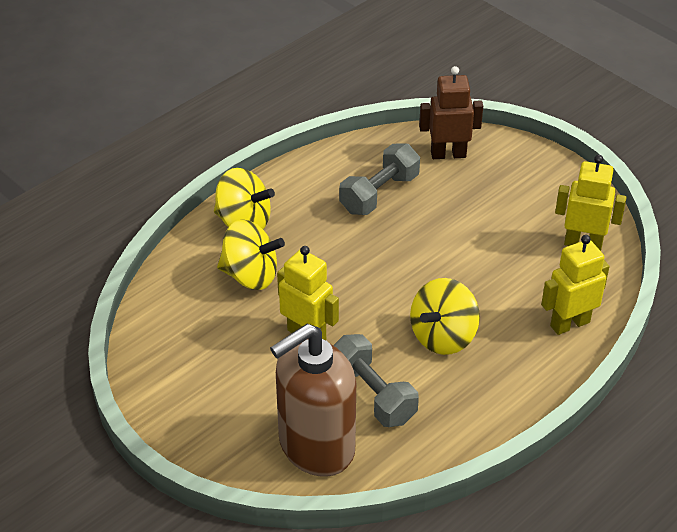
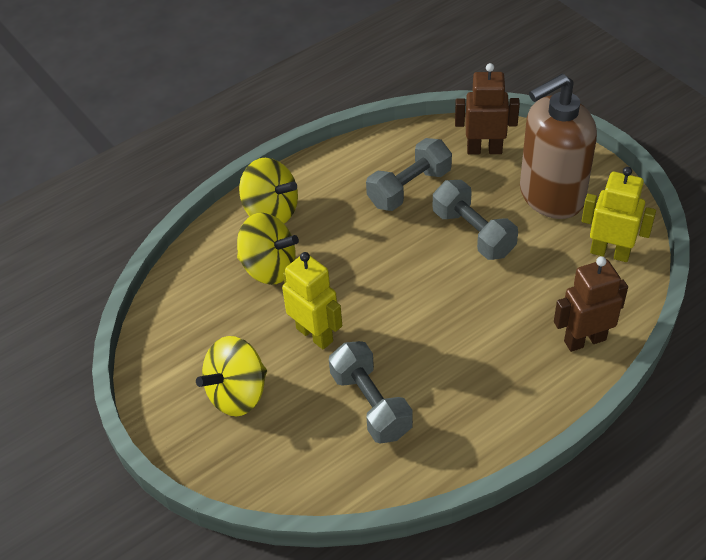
camera: 10 degrees right, 5 degrees up
brown soap dispenser [270,324,356,477] -> brown soap dispenser moved to [520,74,597,219]
yellow spinning top [410,278,480,355] -> yellow spinning top moved to [196,336,267,417]
yellow robot [541,235,610,335] -> brown robot [554,256,628,352]
none -> grey dumbbell [433,180,518,260]

